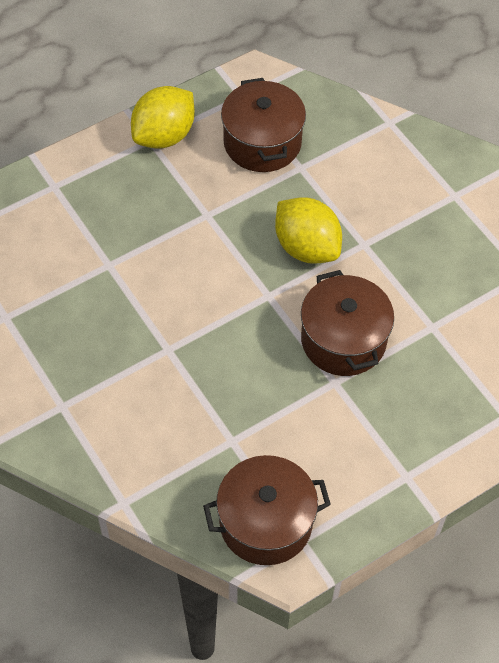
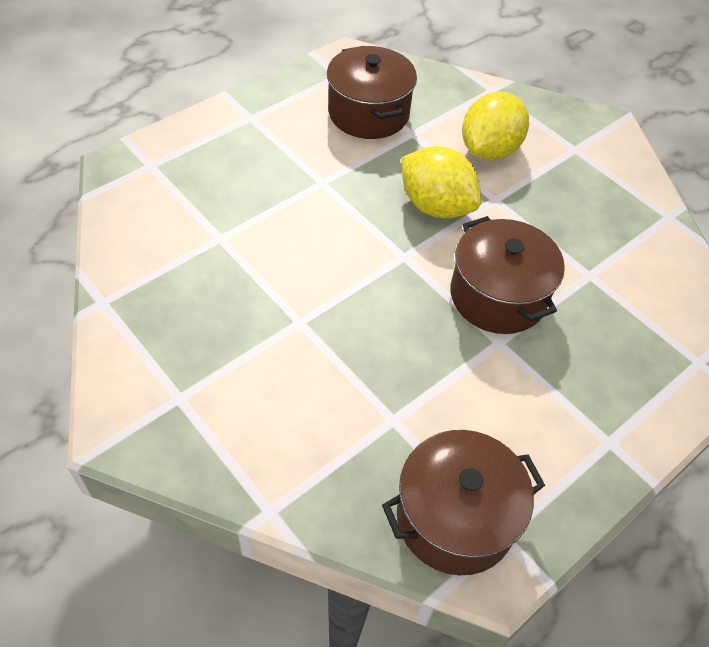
camera: 10 degrees left, 5 degrees down
yellow lemon [131,86,195,148] -> yellow lemon moved to [462,92,529,160]

